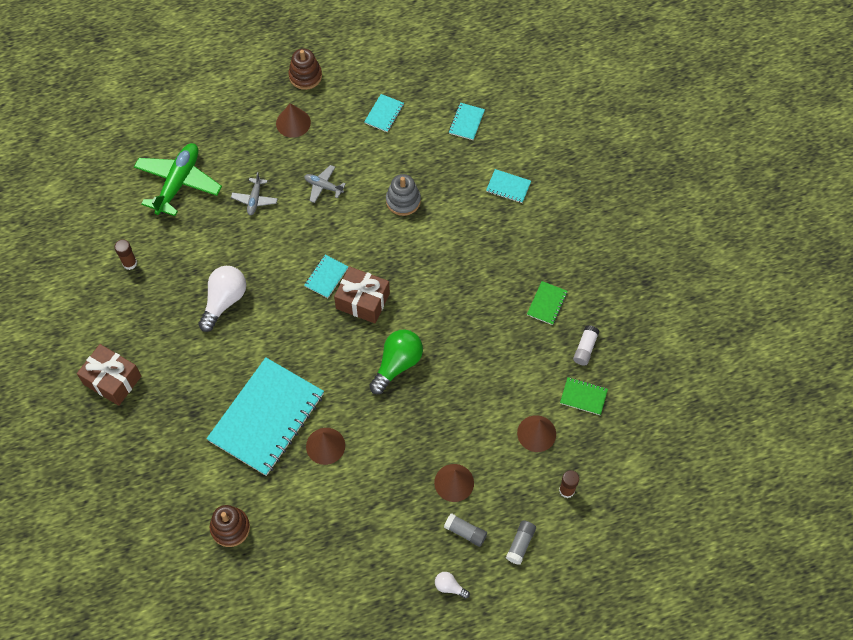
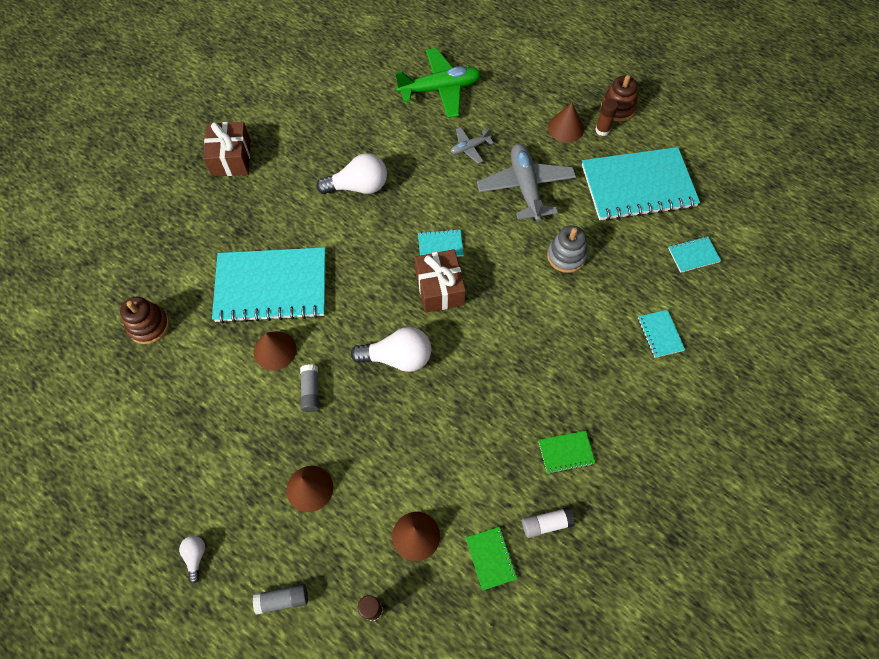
camera: 55 degrees right, 0 degrees up
brown glue stick [114,239,137,270] -> brown glue stick moved to [595,99,618,136]
grey plane [304,165,346,203] -> grey plane [477,144,576,221], size x1.99
turquoise notebook [364,94,404,132] -> turquoise notebook [582,147,700,221], size x2.44
green light bulb [369,329,423,394] -> white light bulb [351,327,431,372]
grey glue stick [444,513,487,547] -> grey glue stick moved to [300,364,320,412]

